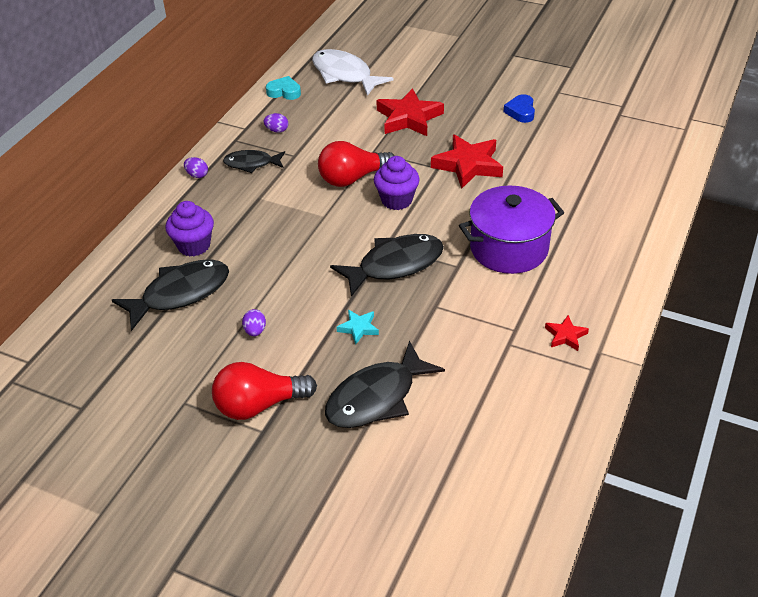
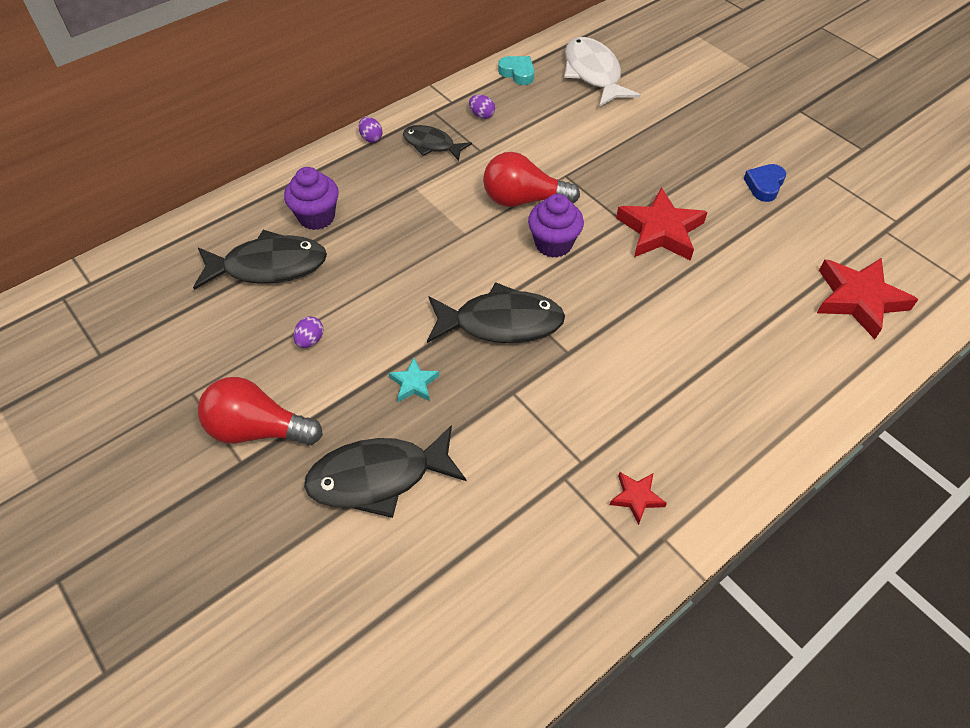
camera: 25 degrees right, 10 degrees up
red star [376,88,444,136] -> red star moved to [817,258,918,339]
purple pot [459,186,564,274] -> none

